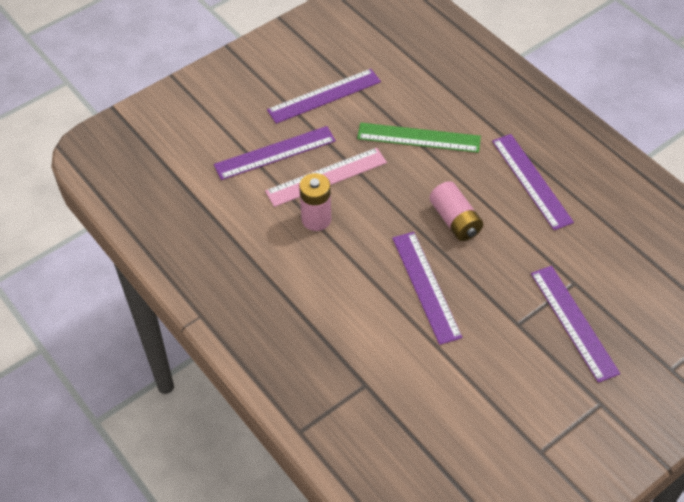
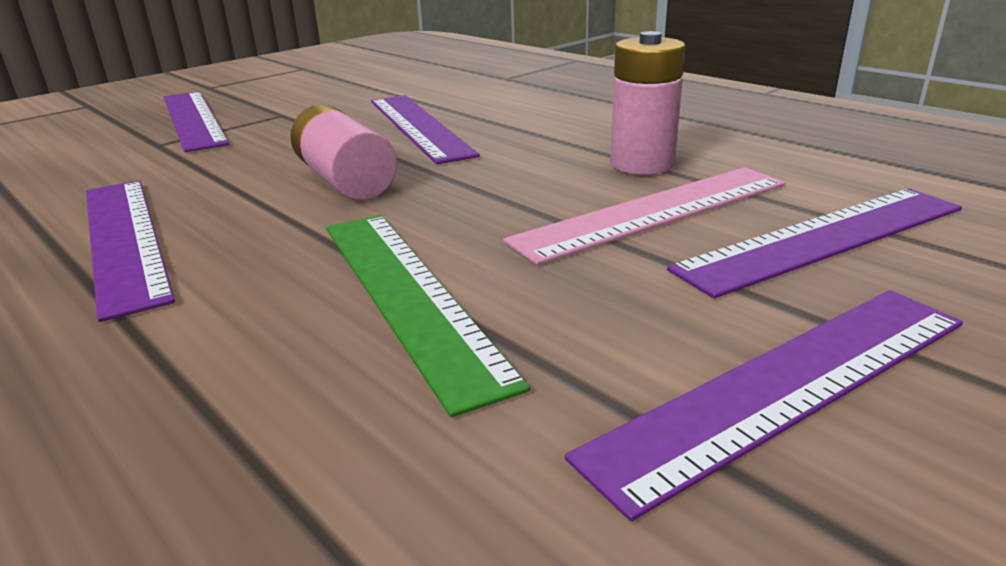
camera: 175 degrees right, 25 degrees down
green ruler [357,123,481,153] -> green ruler turned 60 degrees clockwise [326,215,530,417]

